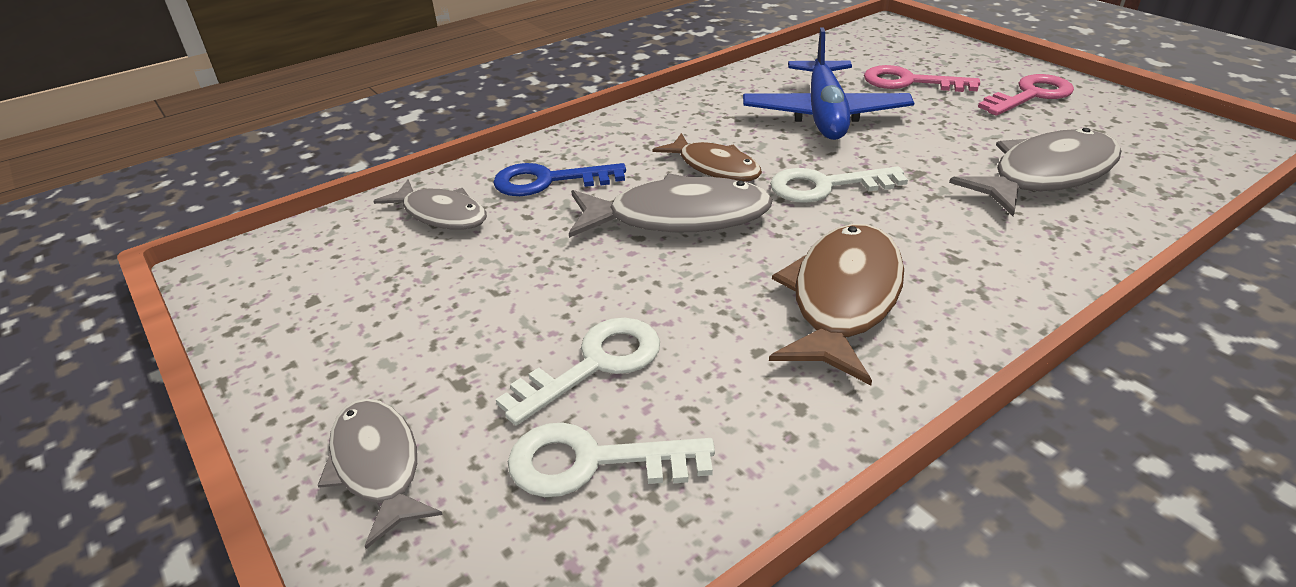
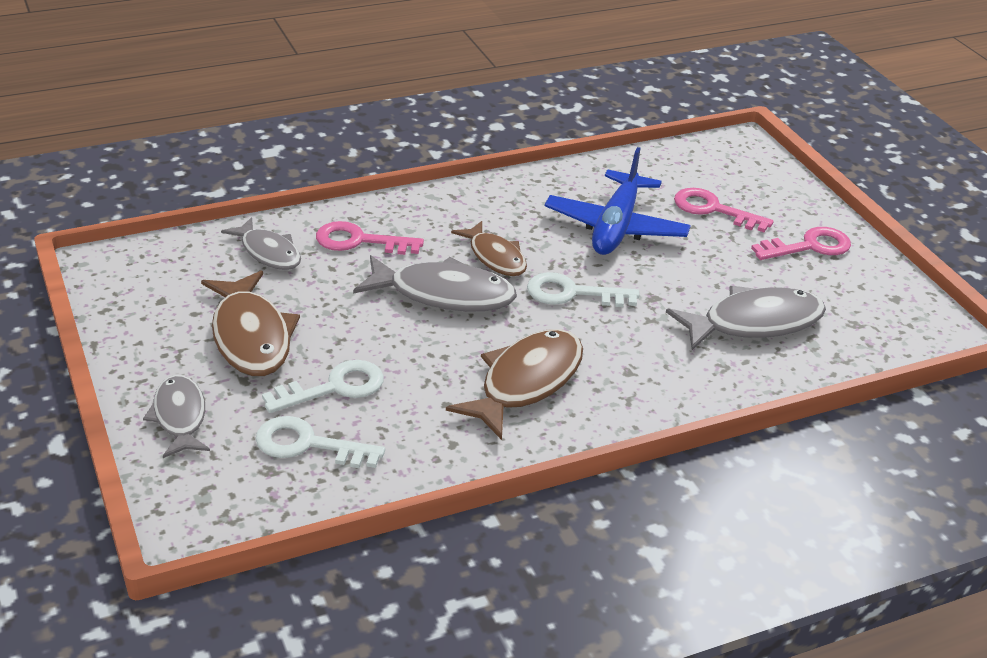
camera: 10 degrees right, 0 degrees up
blue key [493,163,626,196] -> pink key [316,221,424,255]
none -> brown fish [201,271,300,376]

